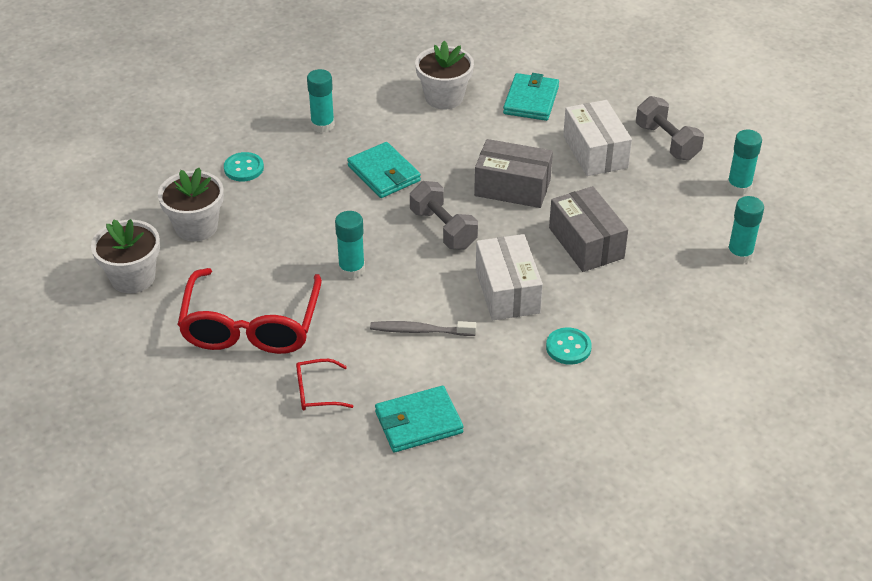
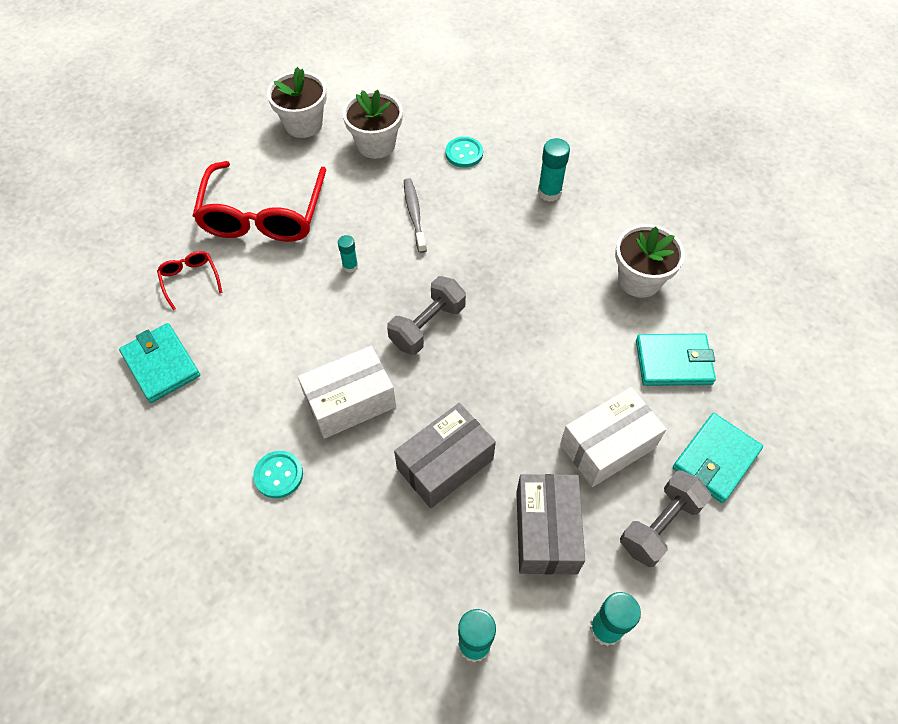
camera: 75 degrees right, 15 degrees up
red glasses [177,268,322,354] -> red glasses turned 75 degrees counterclockwise [193,161,326,242]
turquoise glue stick [335,211,365,279] -> turquoise glue stick [338,235,358,273], size x0.61
turquoise wallet [347,142,421,198] -> turquoise wallet moved to [673,413,763,503]
grey toothbrush [370,321,477,336] -> grey toothbrush moved to [404,178,427,253]
grey box [474,139,553,208] -> grey box moved to [516,474,585,575]

